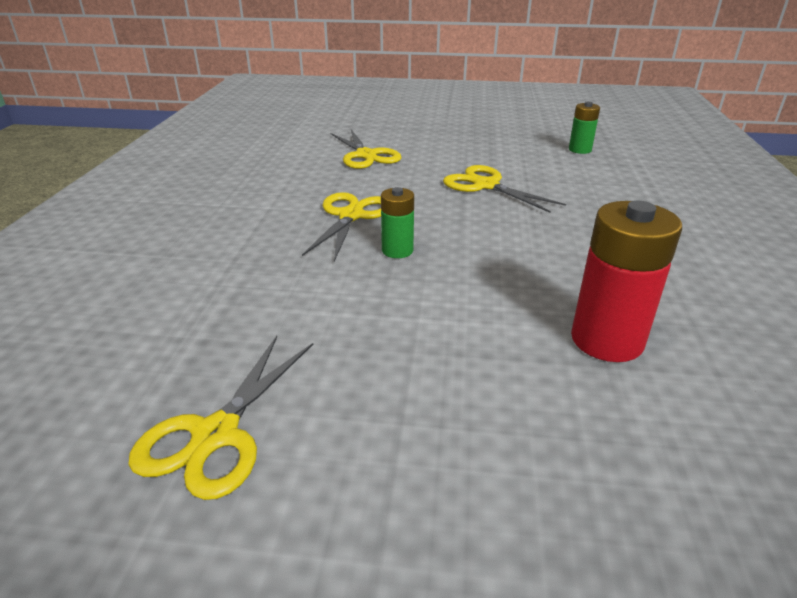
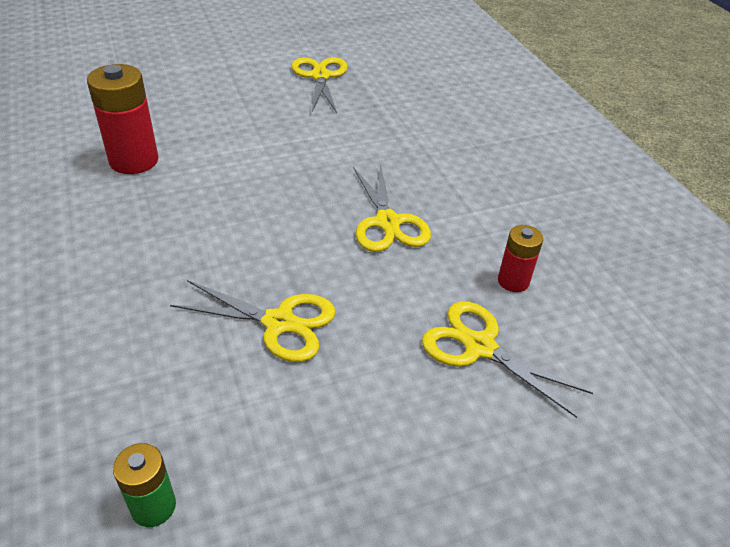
camera: 150 degrees right, 10 degrees up
green battery [381,187,414,258] -> none
none -> red battery [498,225,543,292]

